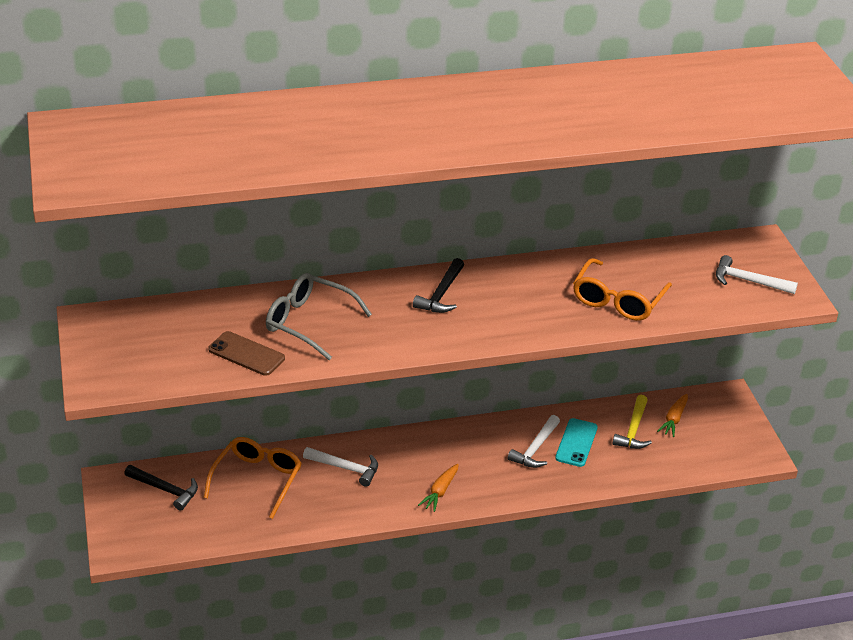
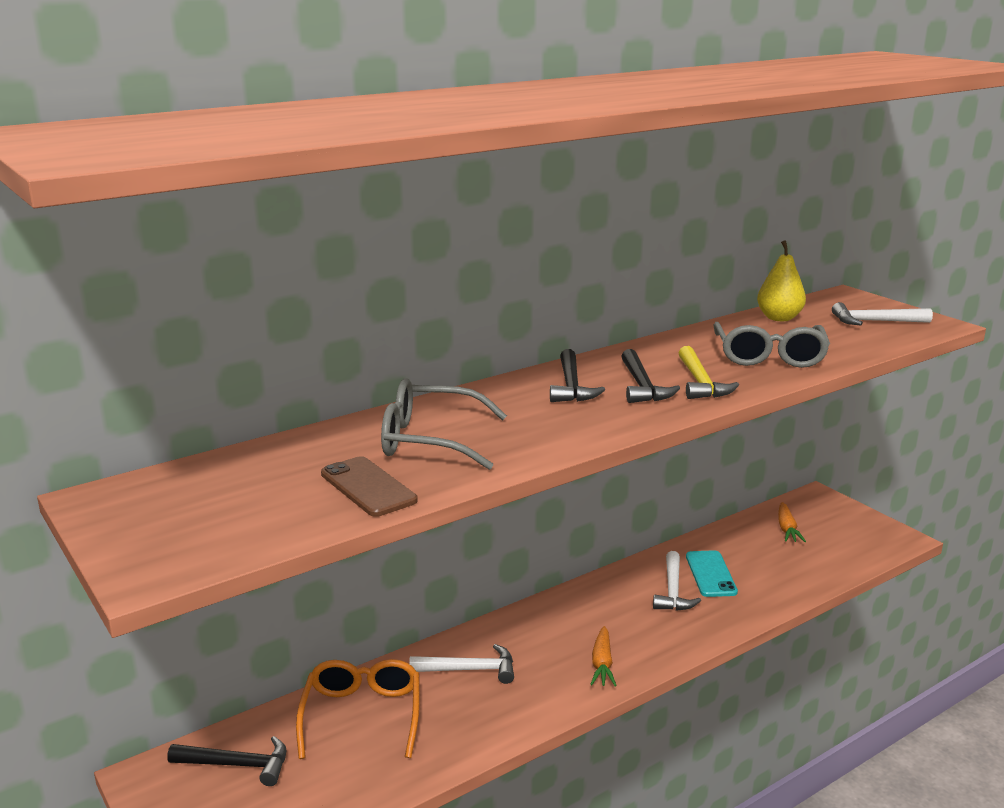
camera: 20 degrees left, 15 degrees down
brown phone [208,331,285,376] -> brown phone turned 45 degrees clockwise [321,456,418,517]
orange glasses [573,258,672,321] -> grey glasses [714,322,830,368]
yellow hammer [612,395,652,449] -> yellow hammer moved to [679,346,739,399]
none -> black hammer [621,349,680,403]
none -> yellow pear [757,240,806,321]

